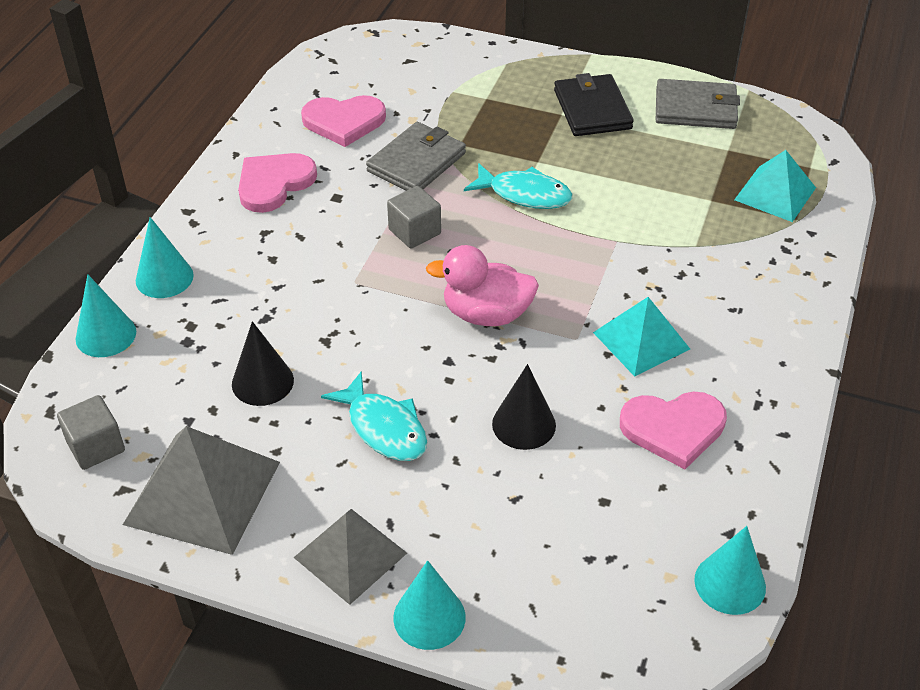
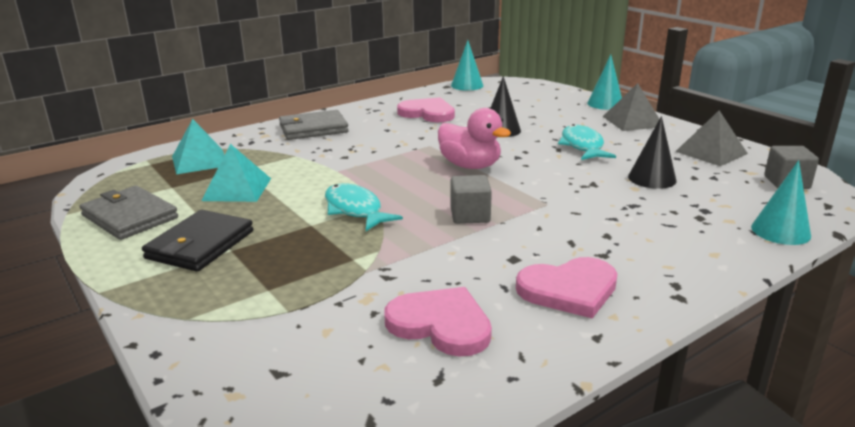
camera: 145 degrees left, 20 degrees down
grey pyramid [123,426,280,555] -> grey pyramid [675,110,748,166], size x0.66
turquoise cone [136,217,194,298] -> none
grey wallet [366,122,466,191] -> grey wallet moved to [279,110,349,140]
turquoise pyramid [593,297,690,377] -> turquoise pyramid moved to [202,144,271,202]

